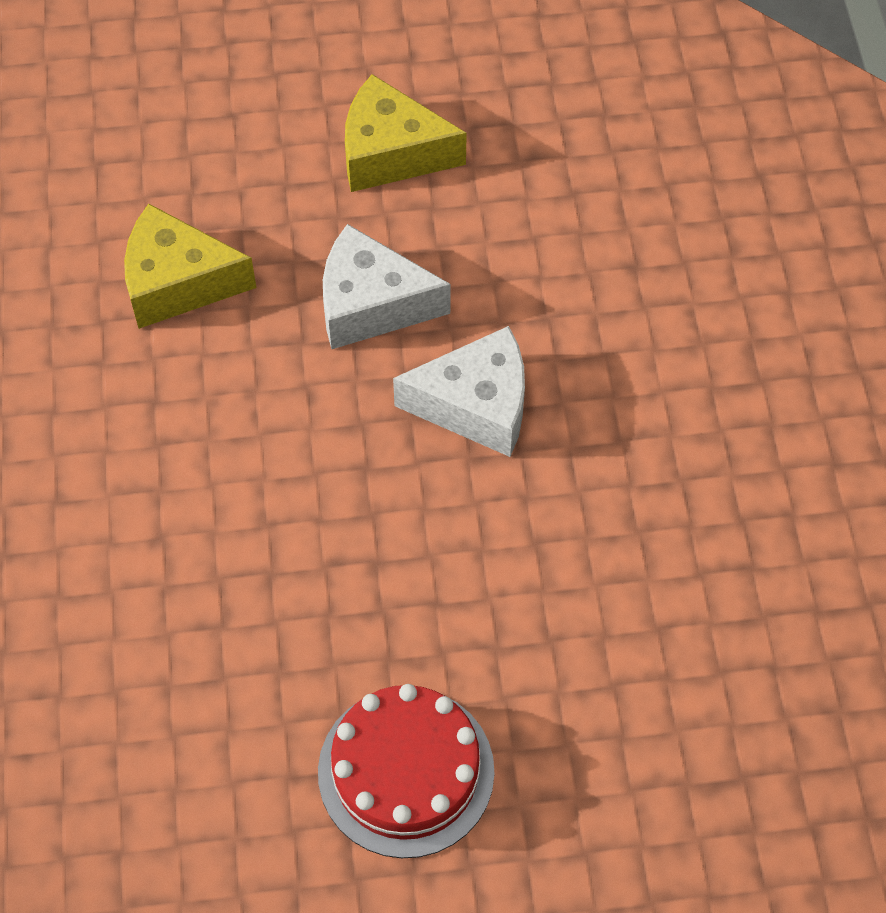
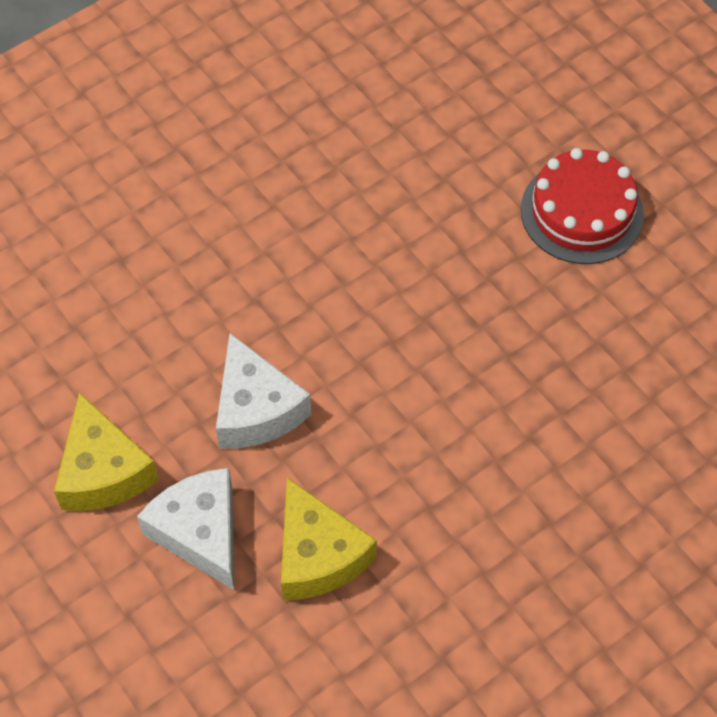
camera: 120 degrees left, 0 degrees up
white cheese [393,326,525,457] -> white cheese moved to [137,468,234,590]

